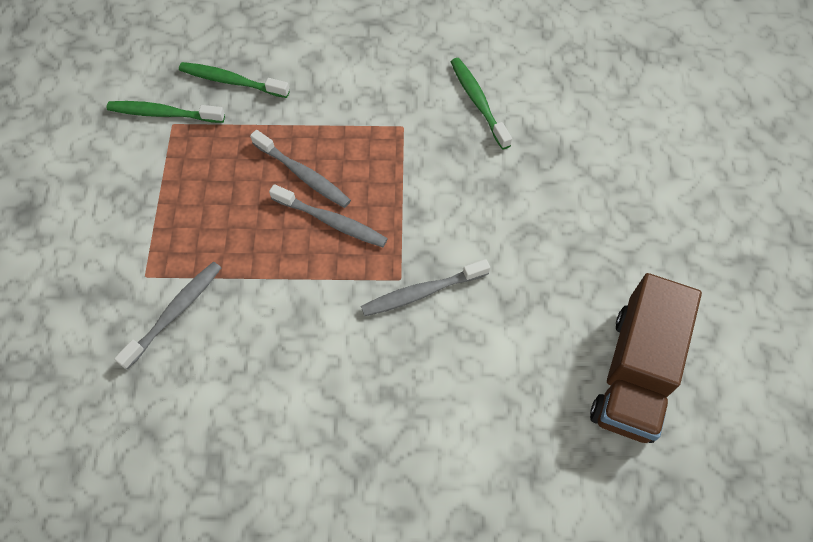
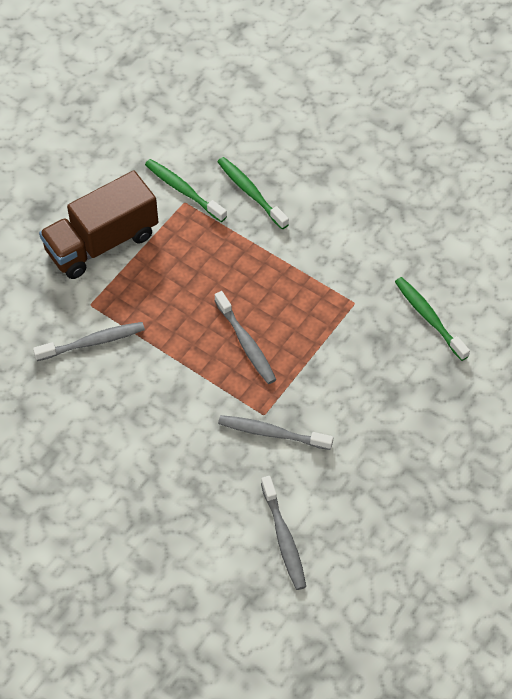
camera: 35 degrees right, 5 degrees down
grey toothbrush [250,130,351,208] -> grey toothbrush moved to [261,476,306,590]
green toothbrush [451,58,512,150] -> green toothbrush turned 45 degrees counterclockwise [395,277,470,361]
brown truck [590,273,702,443] -> brown truck moved to [39,170,158,279]

